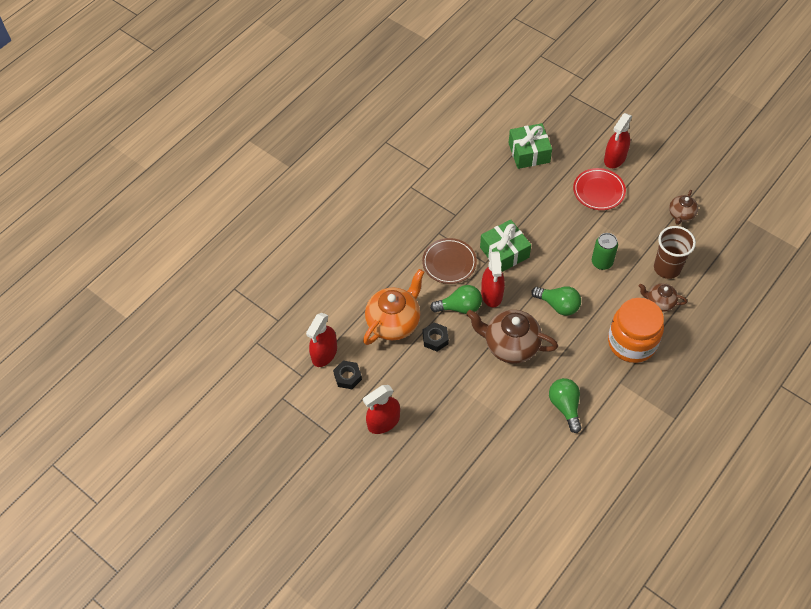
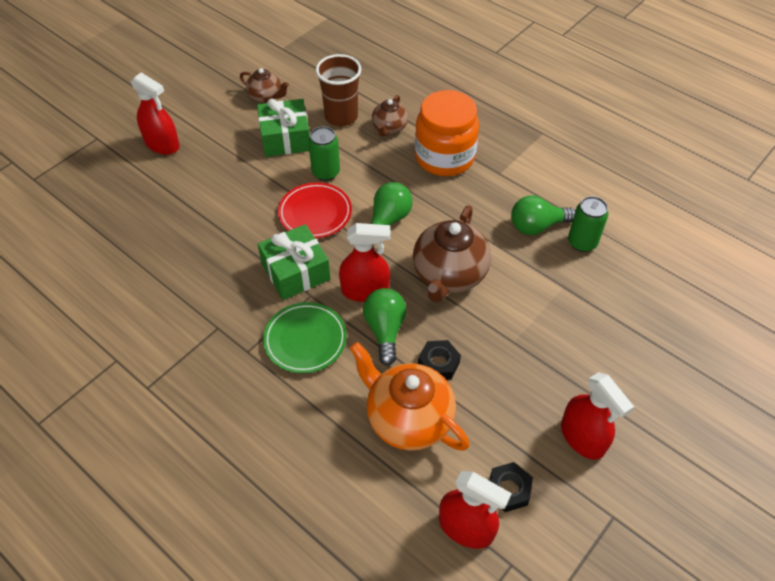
camera: 90 degrees left, 5 degrees down
brown plate [422,238,477,284] -> green plate [263,302,347,373]
green gift [509,123,552,169] -> green gift moved to [257,99,310,157]
red plate [573,168,626,210] -> red plate moved to [278,182,352,238]
none -> green can [568,196,608,252]

